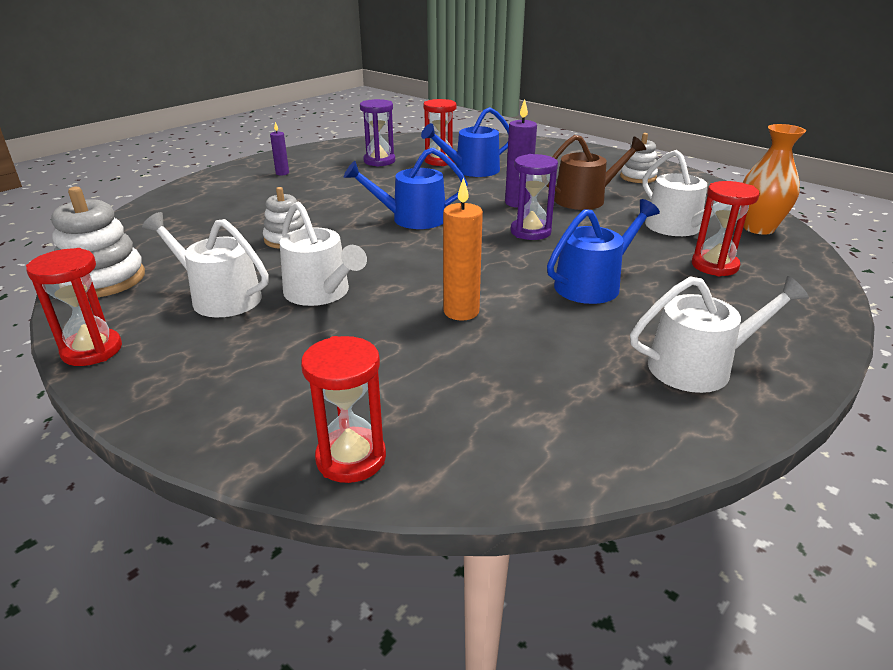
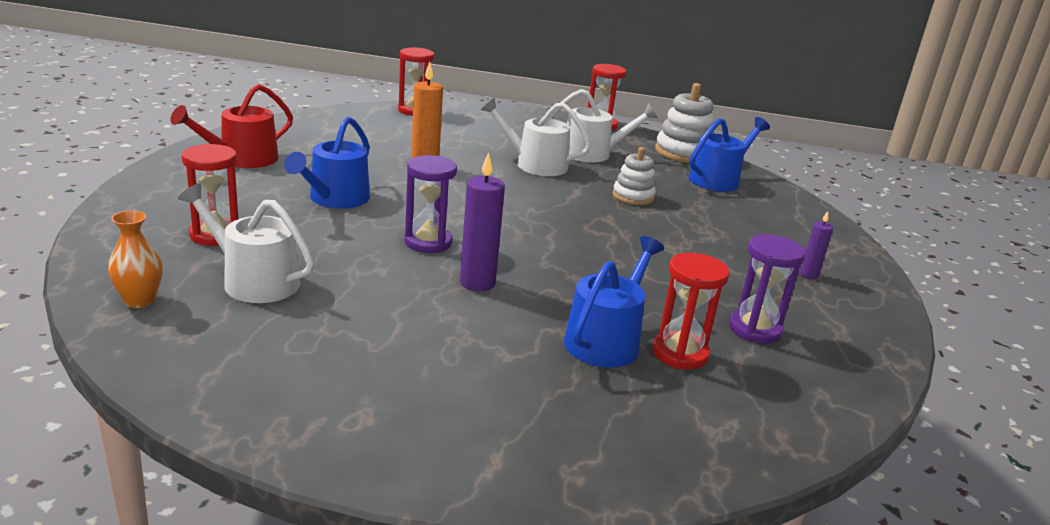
camera: 145 degrees right, 5 degrees down
blue watering can [344,148,468,229] -> blue watering can moved to [689,117,770,192]
brown watering can [546,135,646,210] -> none
white stacking toy [620,133,658,183] -> none
white watering can [630,276,809,393] -> red watering can [170,84,293,168]
orange vase [742,124,806,235] -> orange vase [108,210,163,308], size x0.66

